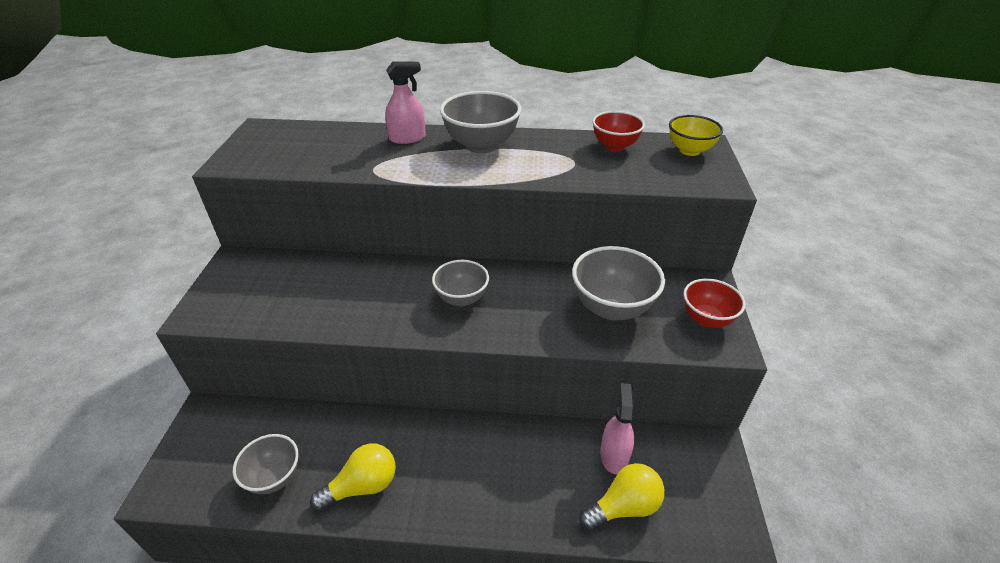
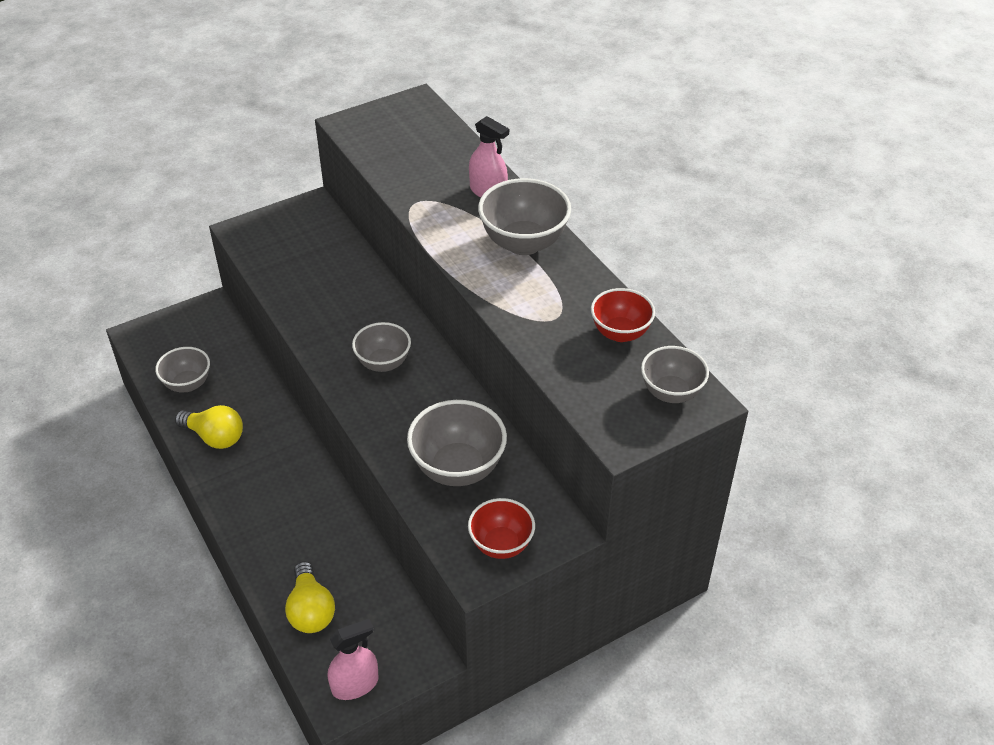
camera: 55 degrees right, 5 degrees up
yellow light bulb [579,463,665,531] -> yellow light bulb turned 45 degrees clockwise [285,561,335,633]
pink spray bottle [600,383,635,474] -> pink spray bottle moved to [328,619,379,700]
yellow bowl [669,115,723,156] -> grey bowl [641,346,709,403]

